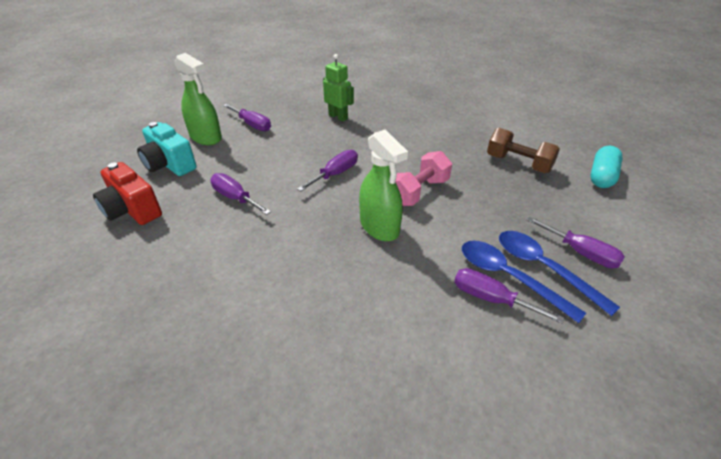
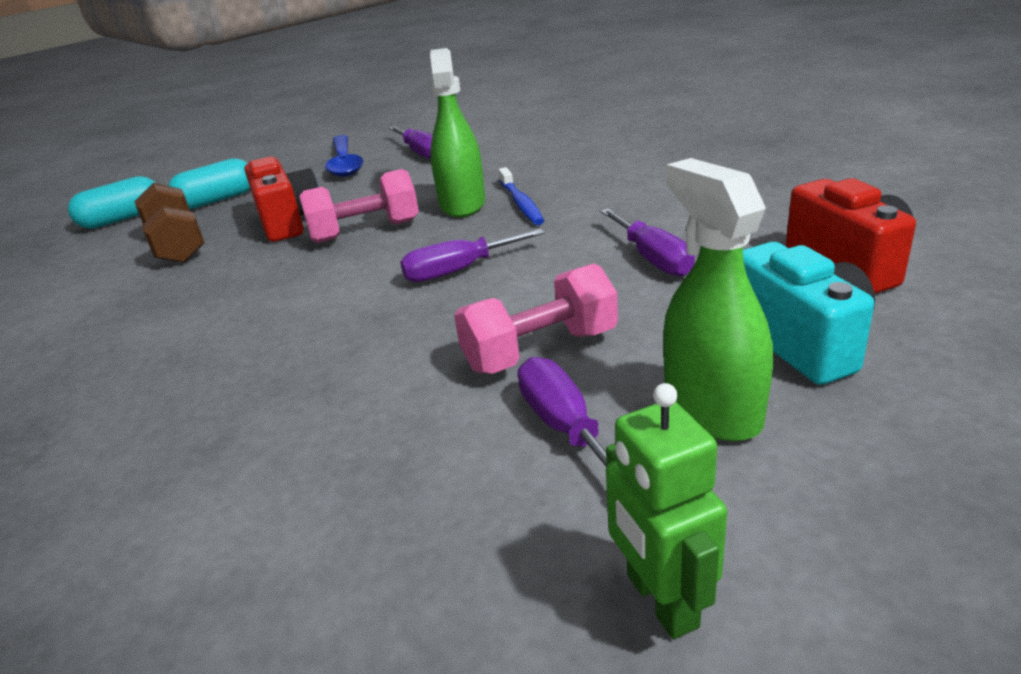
camera: 150 degrees left, 10 degrees down
green robot [323,54,354,121] -> green robot moved to [606,383,727,639]
blue spoon [462,241,586,323] -> none
purple screwdriver [527,217,625,268] -> none
none -> turquoise capsule [168,158,250,209]
none -> red camera [245,156,319,242]
none -> pink dumbbell [454,263,618,374]
none -> blue toothbrush [498,167,544,225]

